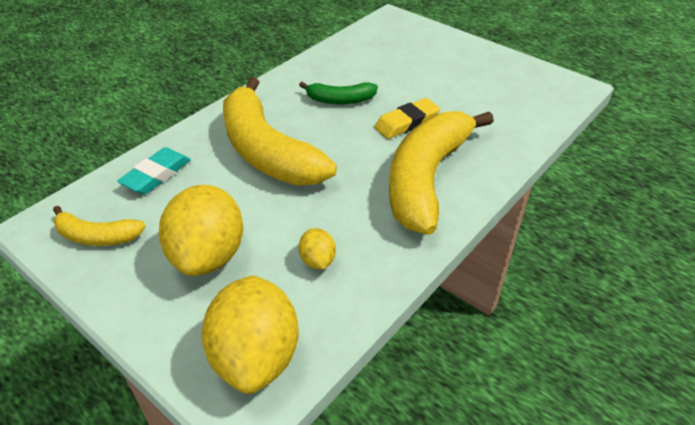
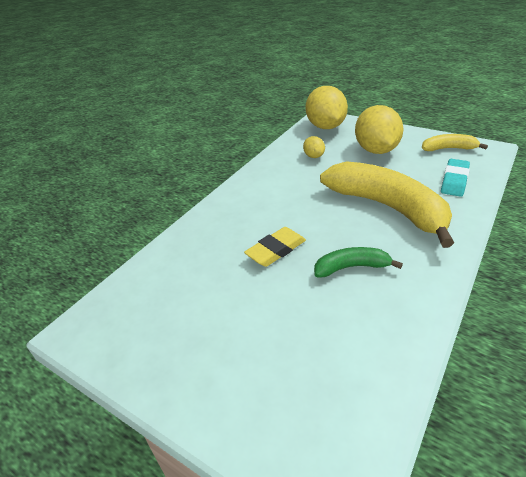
camera: 175 degrees right, 5 degrees down
yellow banana [389,111,494,235] -> none

